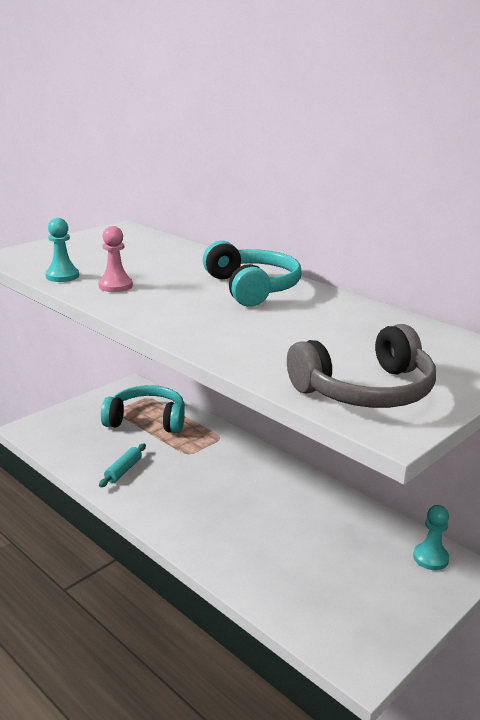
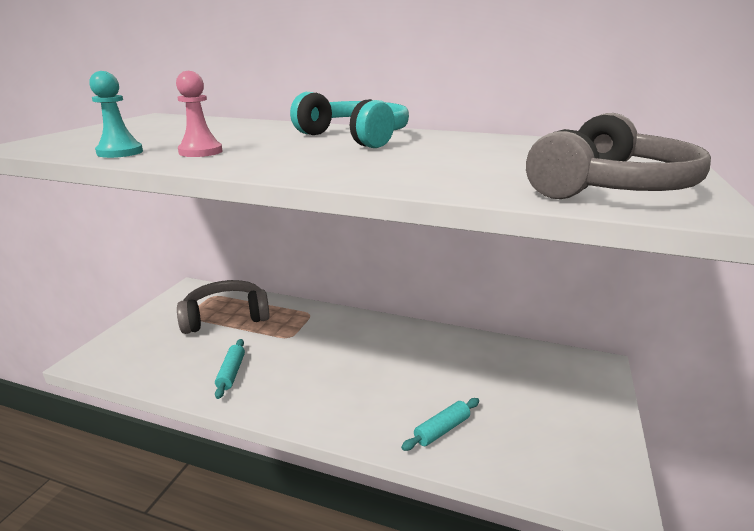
camera: 25 degrees left, 0 degrees up
turquoise headphones [101,385,185,433] -> grey headphones [177,280,270,334]
turquoise pawn [413,505,449,570] -> none
none -> turquoise rolling pin [401,398,479,451]

